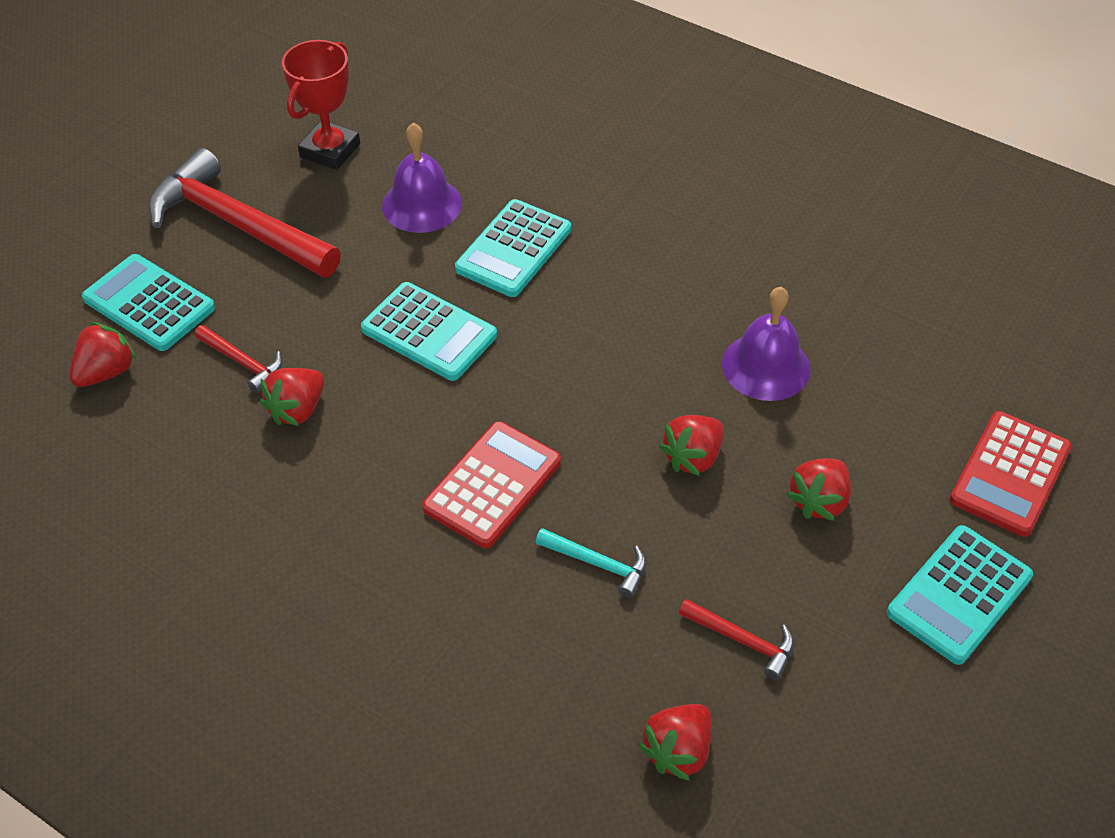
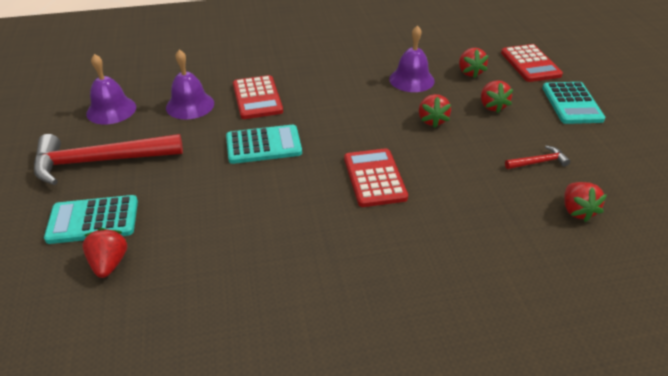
camera: 45 degrees left, 10 degrees down
red hammer [194,325,283,393] -> none
red strawberry [260,368,324,426] -> red strawberry moved to [459,48,489,78]
red trophy [282,40,360,170] -> purple bell [86,54,136,124]
turquoise calculator [455,199,571,297] -> red calculator [233,75,283,119]
turquoise hammer [536,528,646,598] -> none

